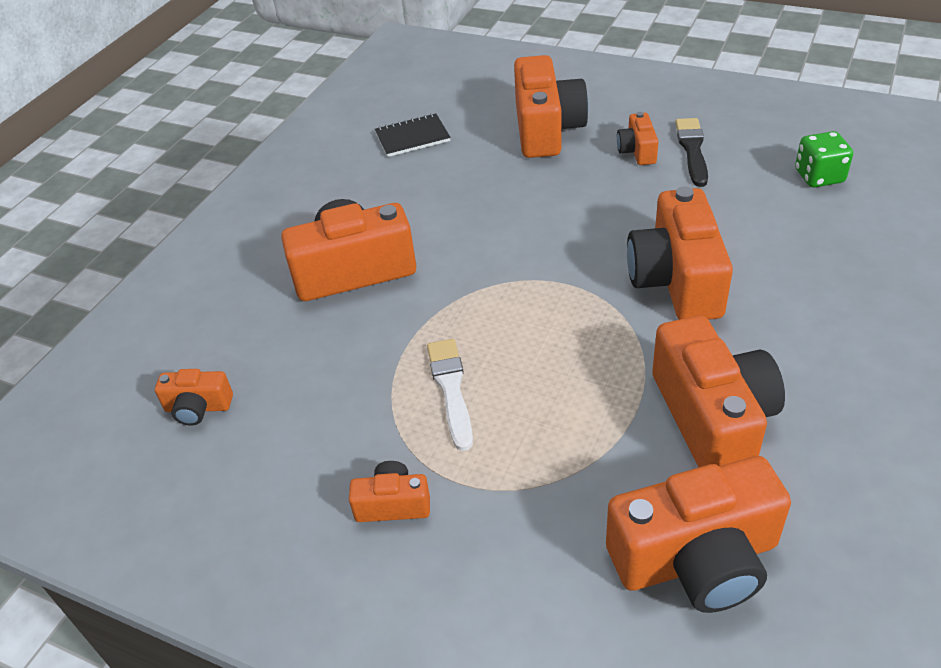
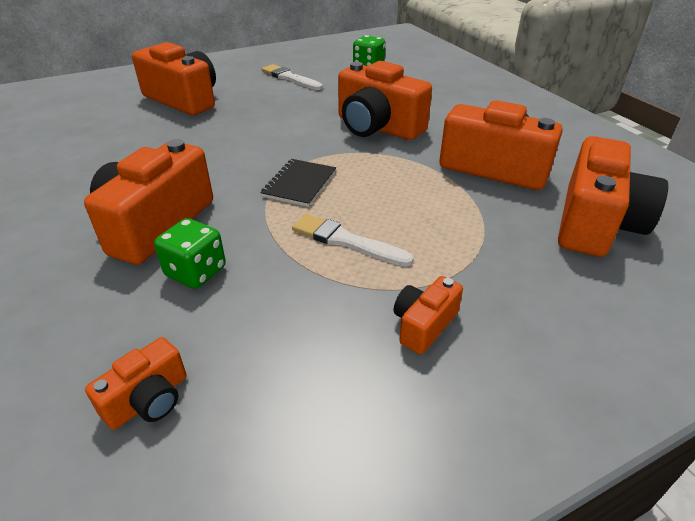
camera: 55 degrees left, 5 degrees down
black notebook [375,113,451,157] -> black notebook moved to [260,159,336,207]
orange camera [617,112,658,165] -> none
black brush [675,118,708,187] -> white brush [262,64,322,90]
none -> green dice [154,218,226,289]

